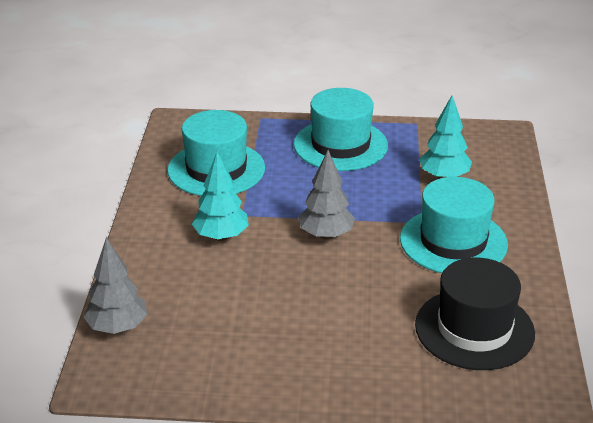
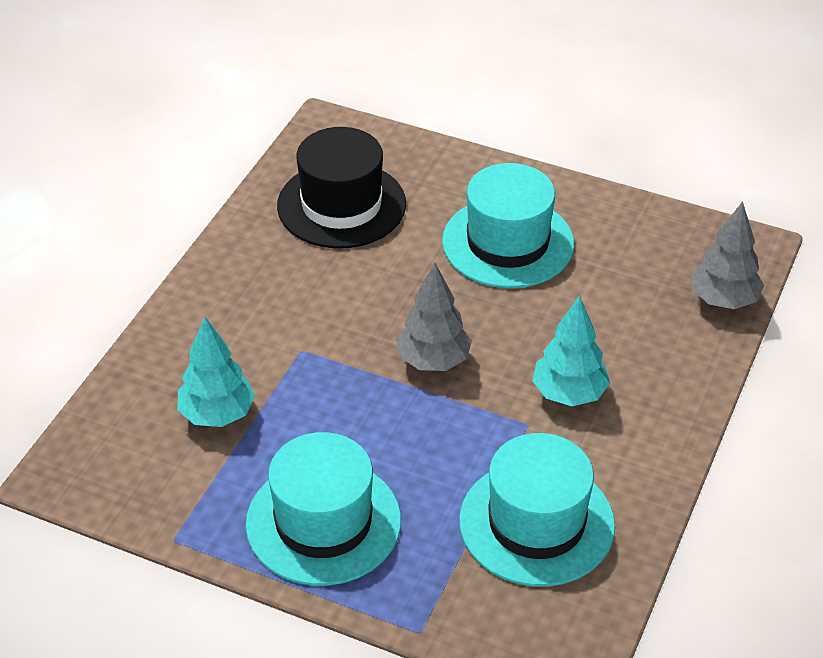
camera: 160 degrees left, 10 degrees up
turquoise hat [400,177,508,273] -> turquoise hat moved to [442,163,574,288]

